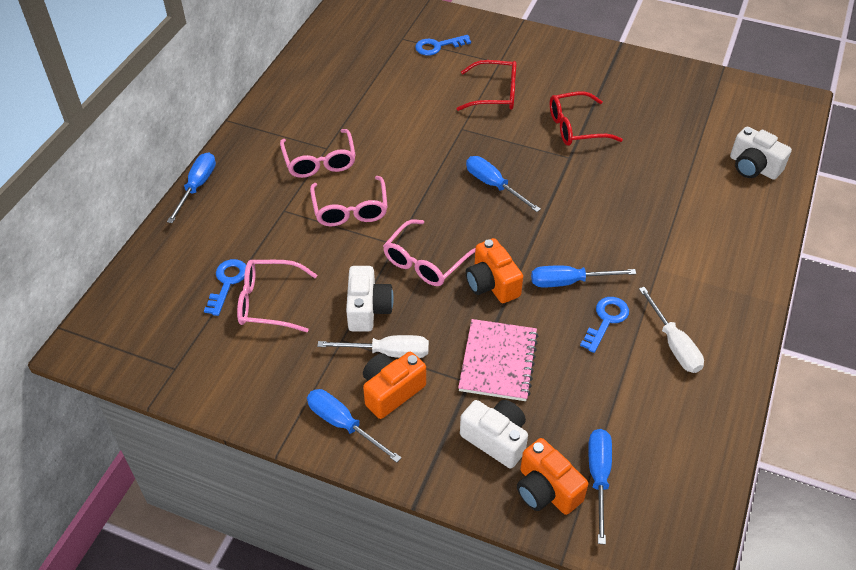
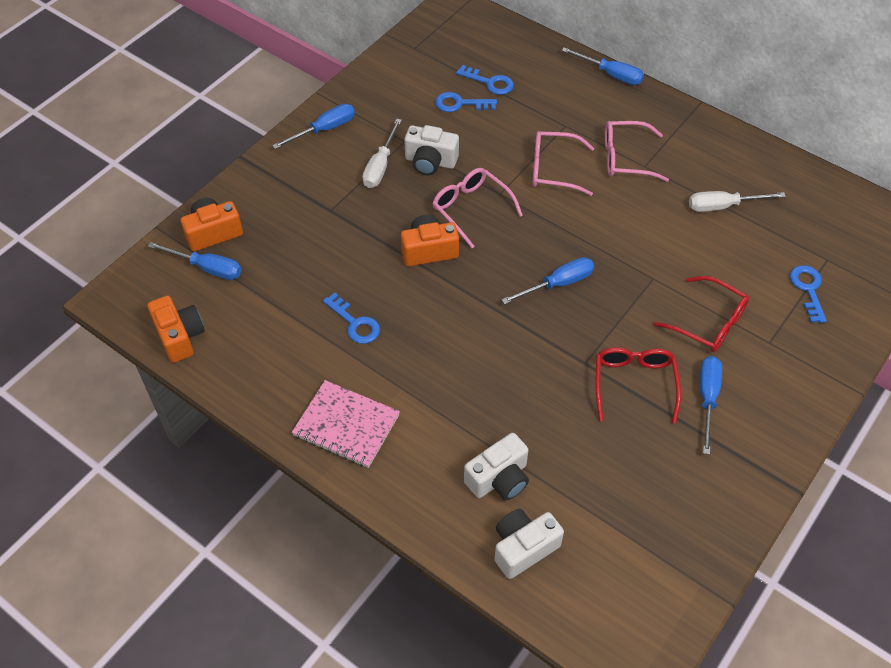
camera: 105 degrees right, 5 degrees up
pink glasses [237,260,317,332] -> blue key [435,92,497,112]
orange camera [363,352,426,419] -> orange camera moved to [147,296,205,363]
red glasses [457,60,516,111] -> red glasses turned 75 degrees counterclockwise [654,276,749,352]
pink notebook [458,319,538,401] -> pink notebook moved to [292,380,400,468]
white camera [460,400,528,468] -> white camera moved to [464,433,529,501]
blue screwdriver [531,266,636,287] -> blue screwdriver moved to [700,356,722,455]
white screwdriver [639,287,704,373] -> white screwdriver moved to [689,191,786,212]

